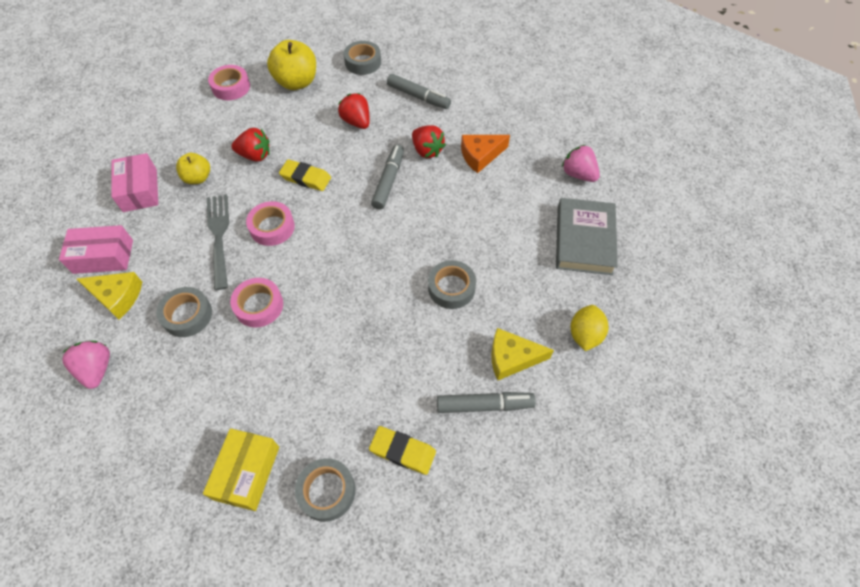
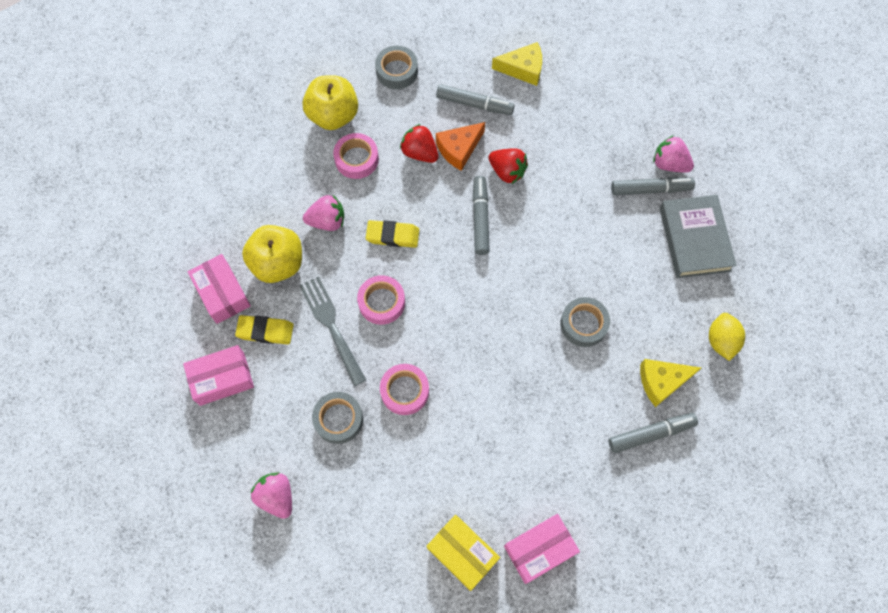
camera: 15 degrees left, 10 degrees up
yellow cheese [77,272,142,319] -> yellow cheese moved to [492,42,542,86]
yellow apple [176,153,210,184] -> yellow apple [242,225,302,283], size x1.67
yellow box [203,428,279,511] -> yellow box turned 45 degrees counterclockwise [427,515,500,591]
pink tape [208,65,250,100] -> pink tape moved to [333,133,379,179]
red strawberry [231,128,270,161] -> pink strawberry [303,195,344,231]
grey tape [295,458,356,522] -> pink box [504,514,580,584]
yellow eraser [369,426,436,475] -> yellow eraser moved to [235,315,294,344]
orange cheese [461,135,510,173] -> orange cheese moved to [436,122,485,171]
none -> grey marker [611,177,695,195]

